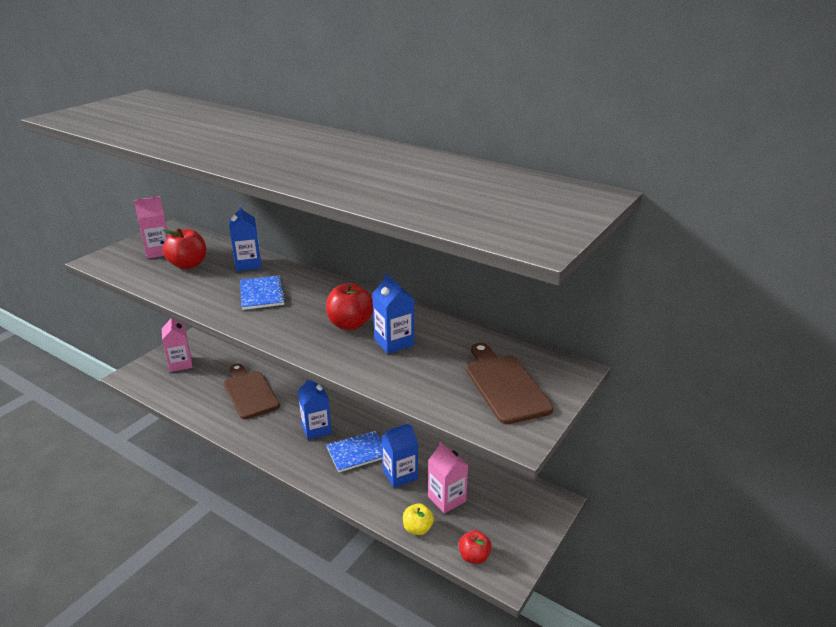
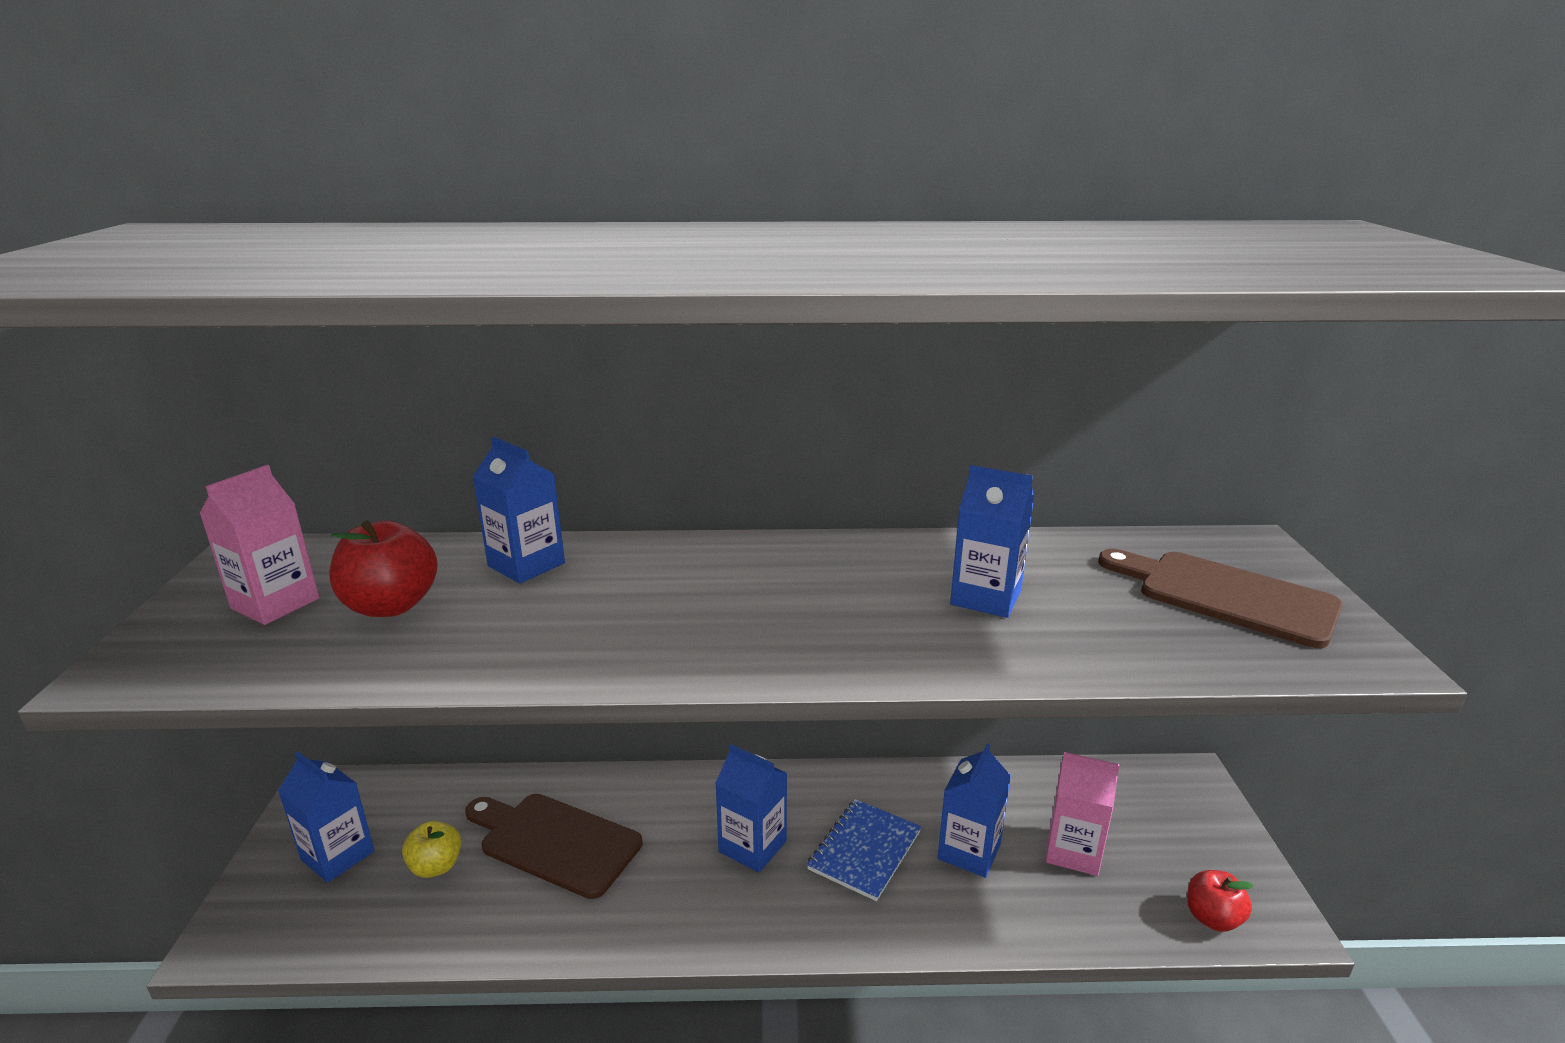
camera: 35 degrees left, 5 degrees down
pink carton [162,318,192,372] -> blue carton [278,751,374,883]
blue notebook [240,275,286,310] -> none
red apple [326,283,373,330] -> none
yellow apple [403,503,434,535] -> yellow apple moved to [402,821,461,878]

